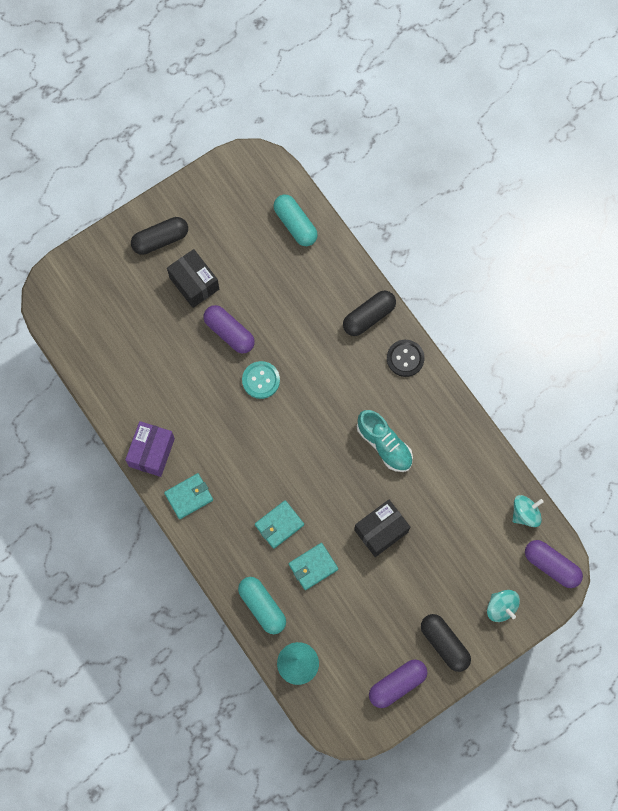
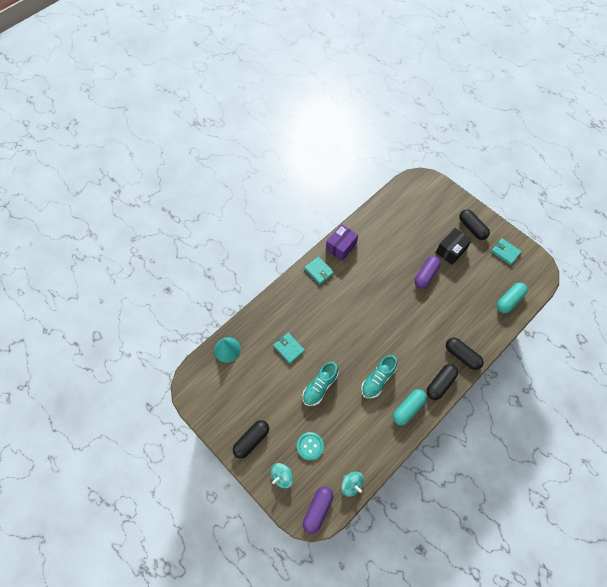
camera: 80 degrees right, 10 degrees down
purple box [125,421,175,477] -> purple box turned 60 degrees counterclockwise [326,224,358,261]
turquoise capsule [238,577,286,634] -> turquoise capsule moved to [393,389,427,425]
turquoise button [242,361,280,399] -> turquoise button moved to [297,432,324,460]
turquoise wallet [255,500,304,549] -> turquoise wallet moved to [491,238,522,265]
black box [354,500,410,557] -> turquoise shoe [303,362,338,406]
purple capsule [369,660,427,708] -> none
black button [387,340,425,377] -> black capsule [427,364,458,400]

